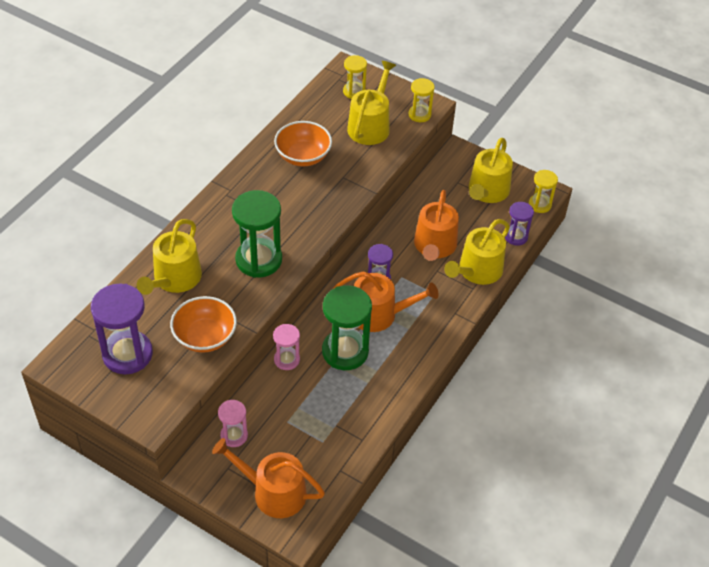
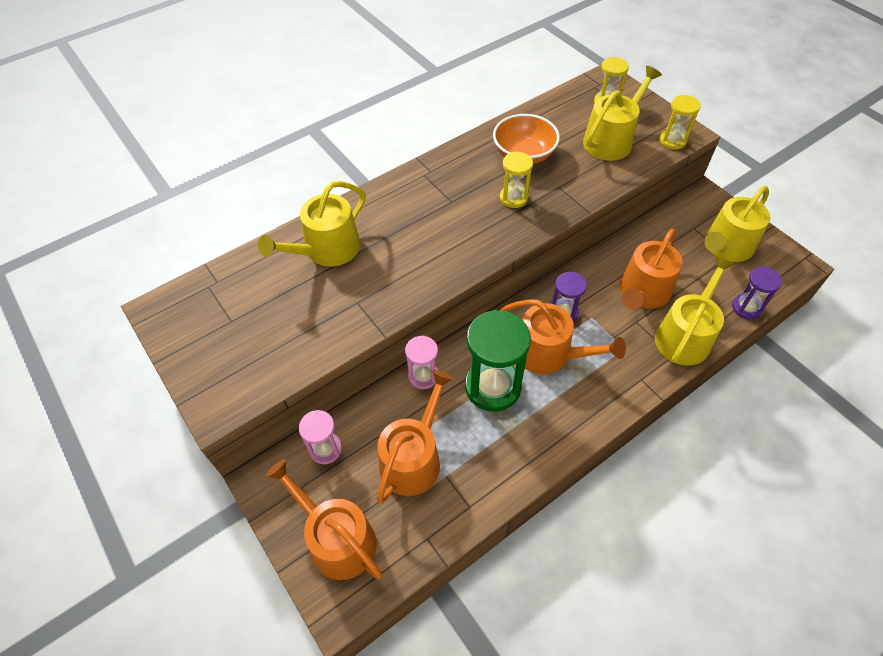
camera: 25 degrees right, 5 degrees up
purple hourglass [91,284,153,374] -> none
orange bowl [170,296,237,353] -> none
green hourglass [232,190,282,278] -> none
yellow watering can [444,219,510,285] -> yellow watering can turned 150 degrees clockwise [655,256,735,365]
yellow hourglass [529,170,558,213] -> yellow hourglass moved to [500,151,533,208]
none -> orange watering can [377,370,454,503]

